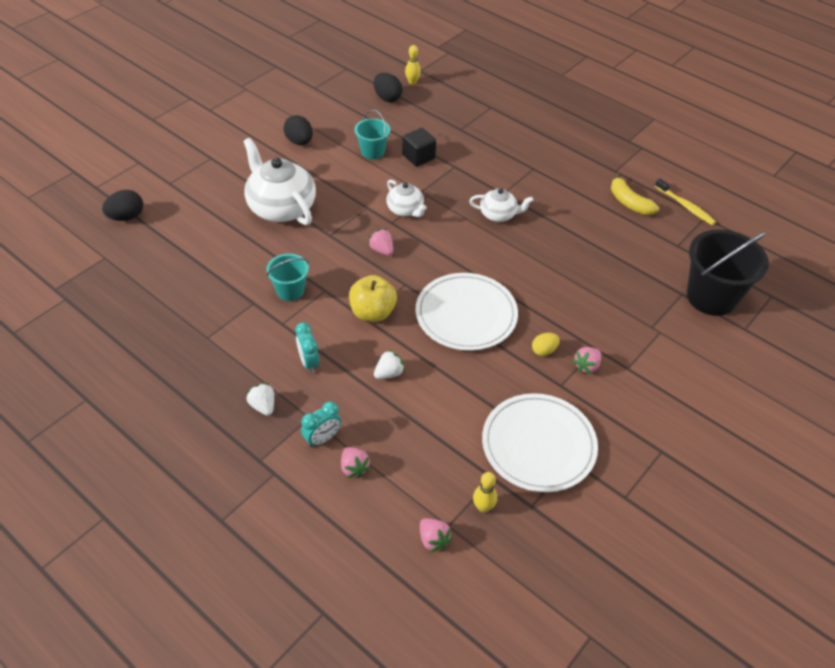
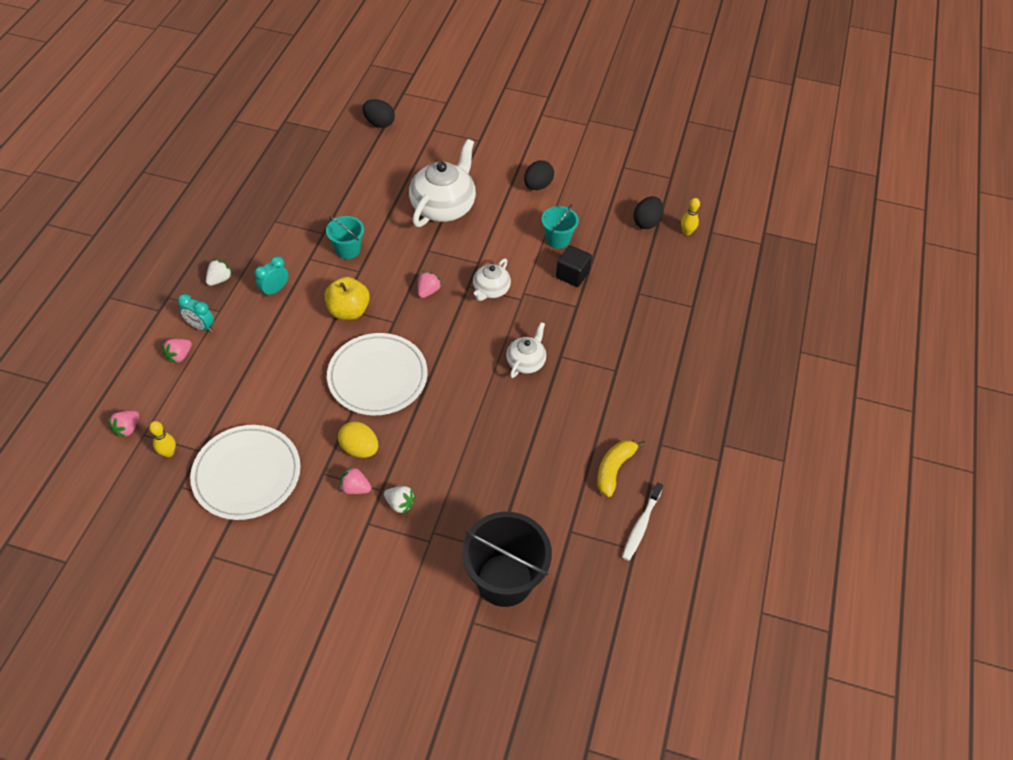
camera: 65 degrees right, 5 degrees up
white strawberry [374,349,405,379] -> white strawberry moved to [384,486,415,515]
white teapot [469,188,533,222] -> white teapot turned 135 degrees counterclockwise [506,322,546,378]
yellow egg [532,333,560,356] -> yellow egg [338,421,378,458], size x1.53
yellow toothbrush [655,178,716,225] -> white toothbrush [622,482,663,561]

